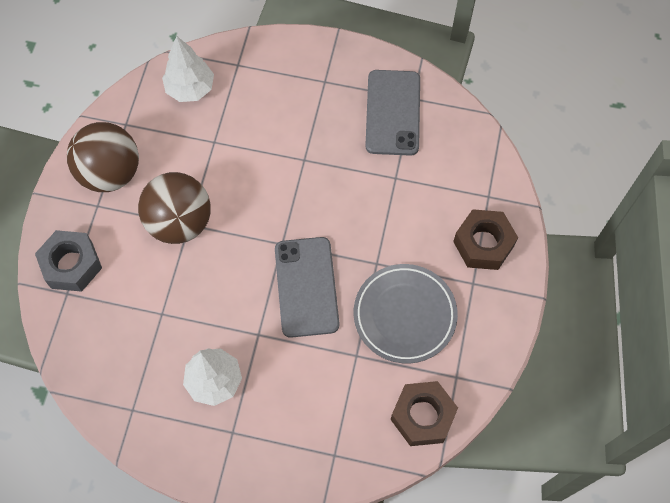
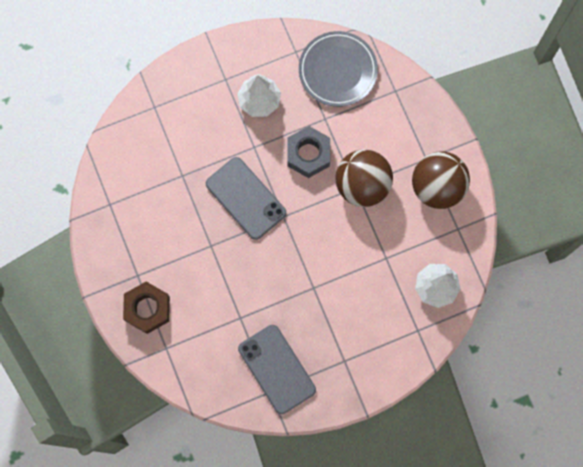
camera: 145 degrees right, 10 degrees up
grey nut [35,230,102,292] -> grey nut moved to [287,126,330,178]
grey plate [354,264,458,363] -> grey plate moved to [299,31,378,107]
brown nut [391,381,458,446] -> none

